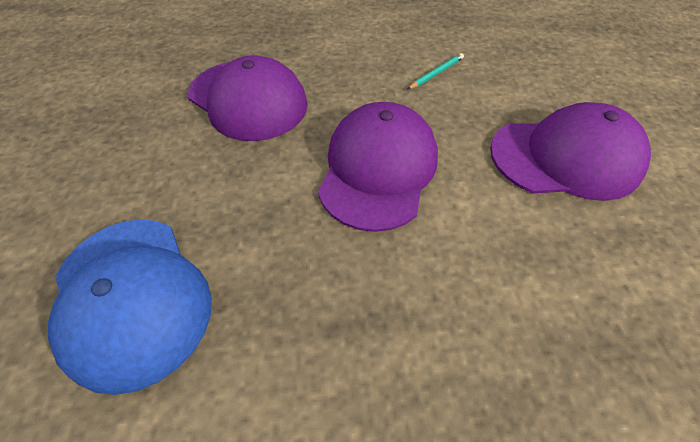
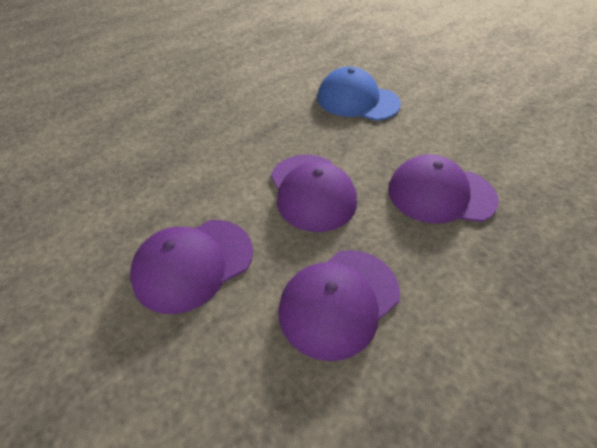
camera: 145 degrees right, 5 degrees down
turquoise pencil [407,53,464,90] -> purple cap [278,250,400,361]

